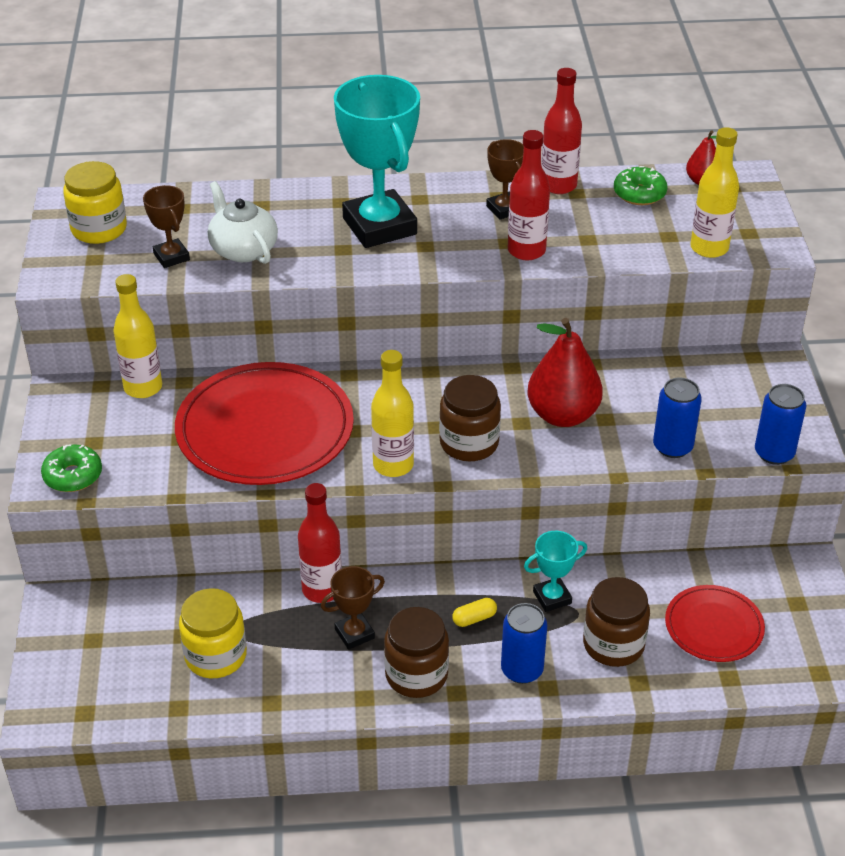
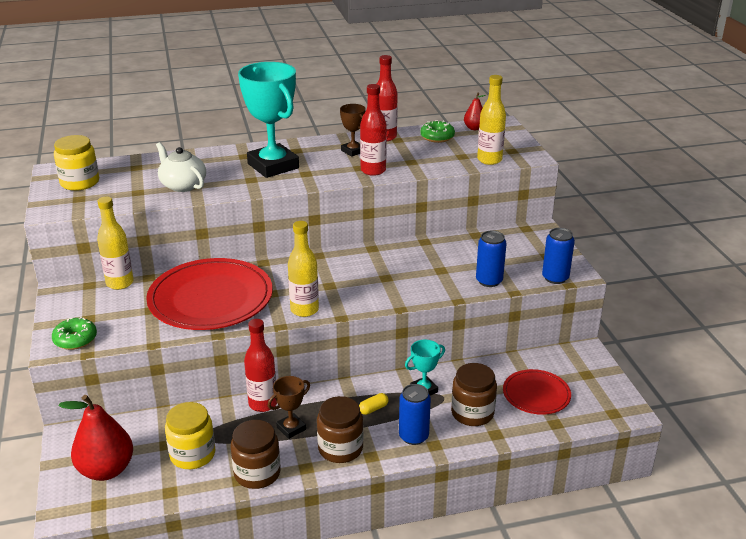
camera: 10 degrees left, 10 degrees down
brown trophy [143,185,190,268] -> none
brown jar [439,375,501,461] -> brown jar moved to [230,420,281,489]
red pear [527,318,603,427] -> red pear moved to [59,395,133,481]

